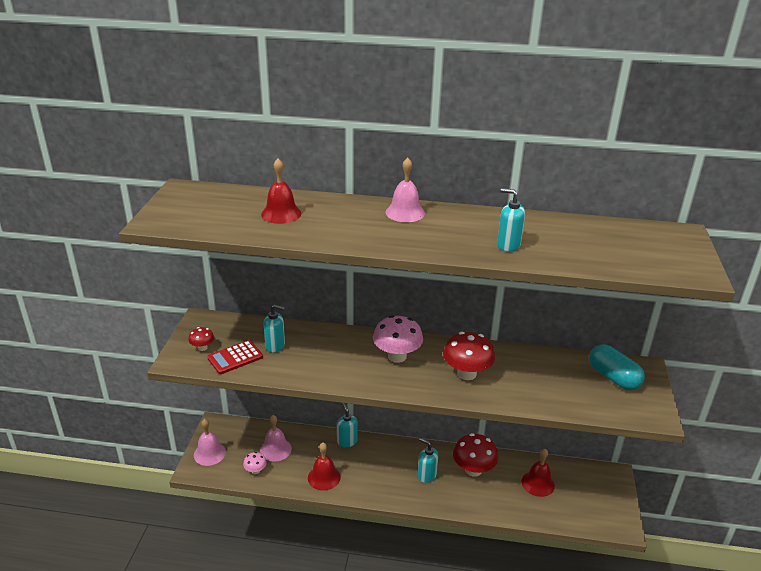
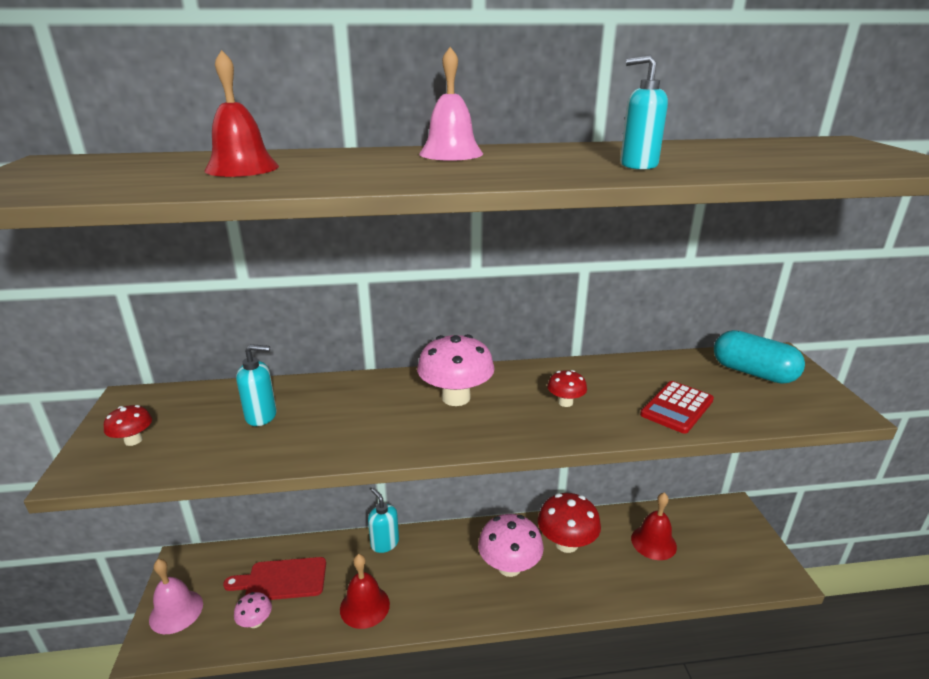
camera: 15 degrees left, 5 degrees down
red calculator [207,340,263,374] -> red calculator moved to [640,381,714,434]
pink bell [260,415,292,462] -> red cutting board [223,557,326,600]
turquoise soap dispenser [418,438,438,483] -> pink mushroom [478,514,544,577]
red mushroom [443,332,495,380] -> red mushroom [547,370,587,407], size x0.51

